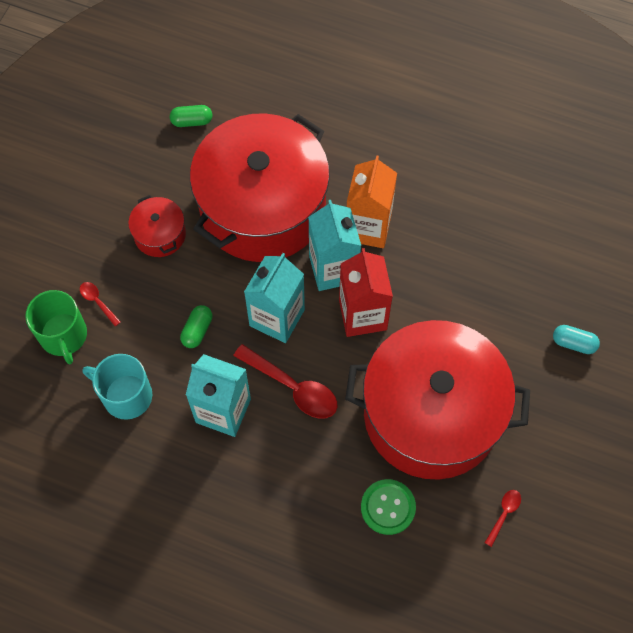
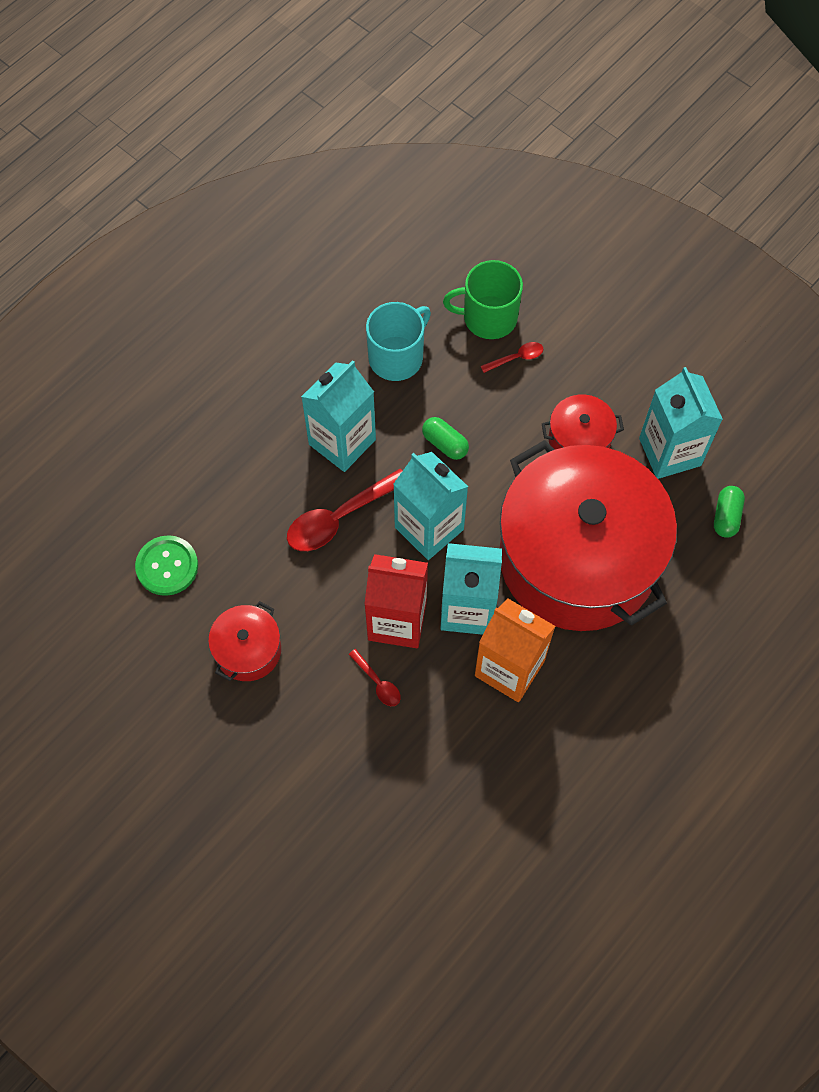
camera: 110 degrees right, 0 degrees up
red pot [345,320,530,480] -> red pot [208,601,281,681], size x0.41
red spoon [485,490,521,547] -> red spoon moved to [348,649,401,706]
turquoise capsule [553,325,600,354] -> none
none -> turquoise carton [639,367,723,479]

